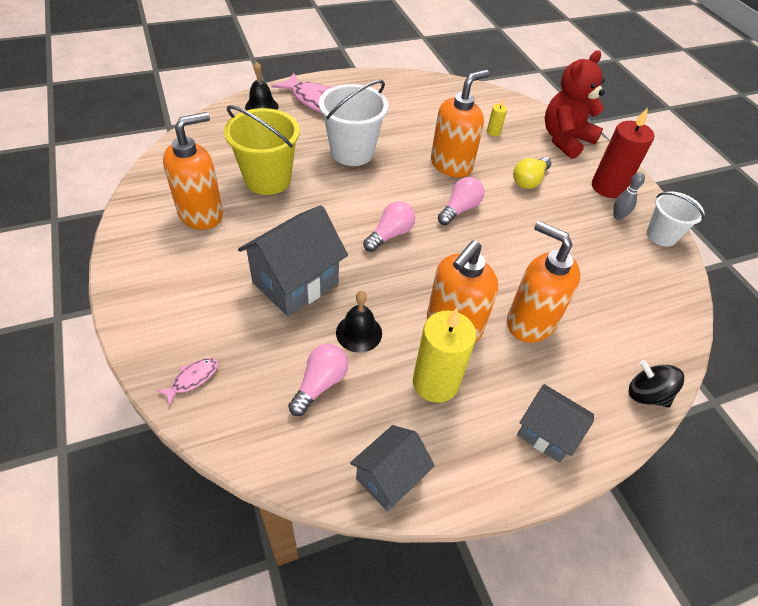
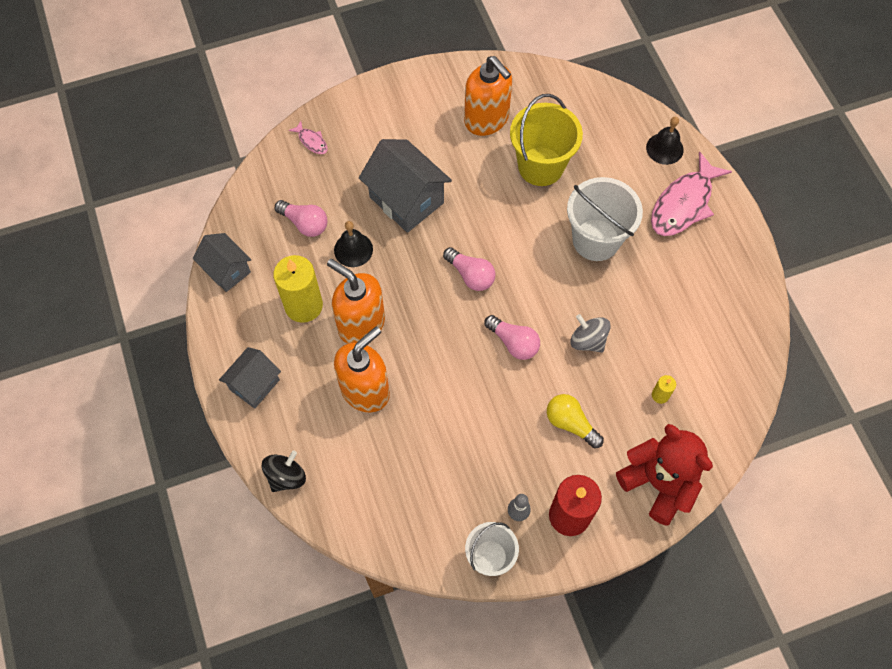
camera: 95 degrees right, 15 degrees up
orange soap dispenser [431,70,489,178] -> grey spinning top [570,314,611,353]

